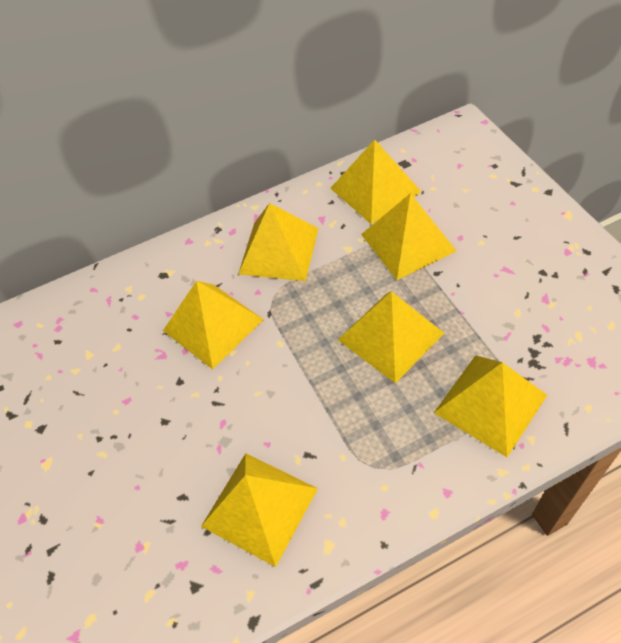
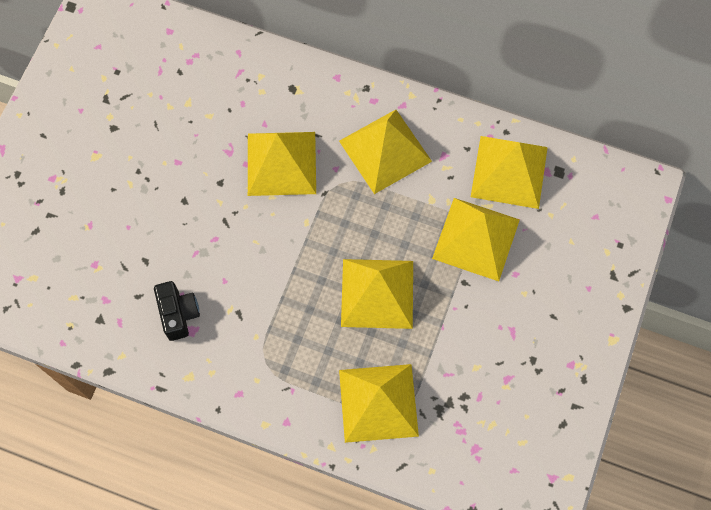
camera: 40 degrees right, 15 degrees up
yellow pyramid [201,453,318,567] -> black camera [154,281,200,341]

